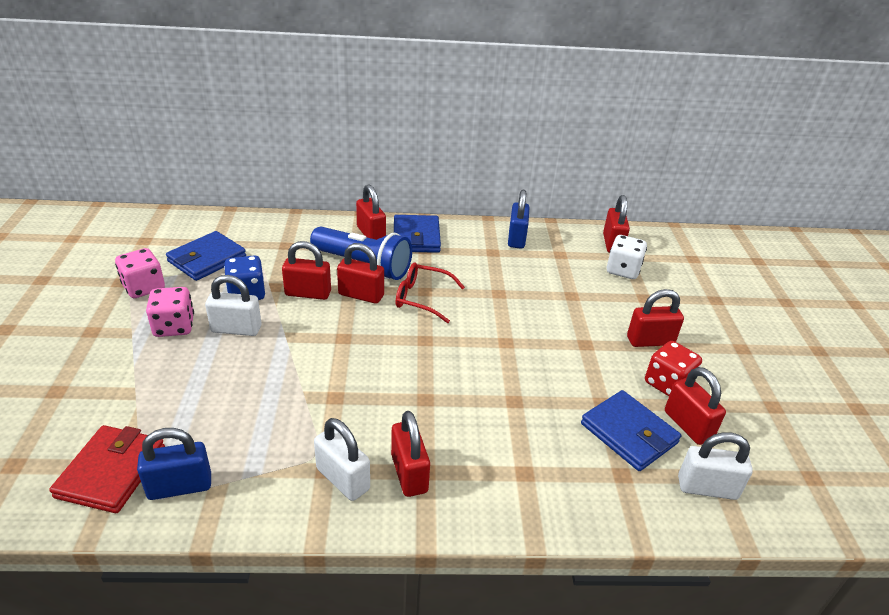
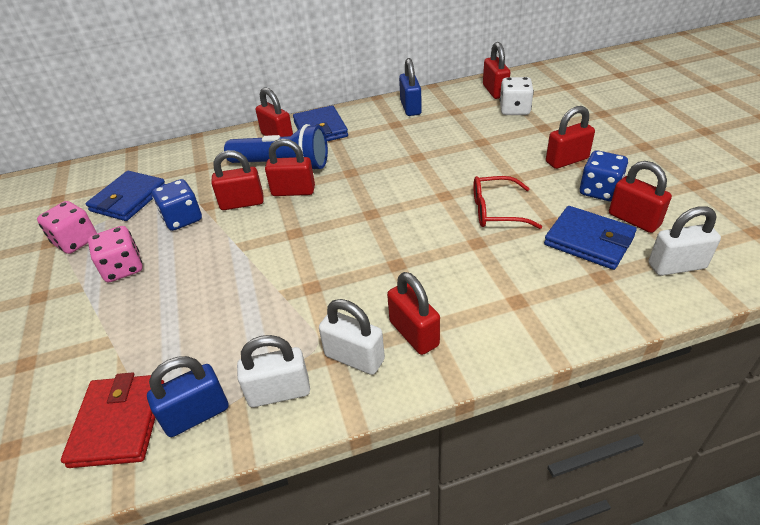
camera: 10 degrees left, 5 degrees up
white padlock [205,275,261,336] -> white padlock moved to [237,335,310,407]
red glasses [396,263,465,323] -> red glasses moved to [473,176,542,229]
red dice [645,341,702,396] -> blue dice [580,150,628,201]

